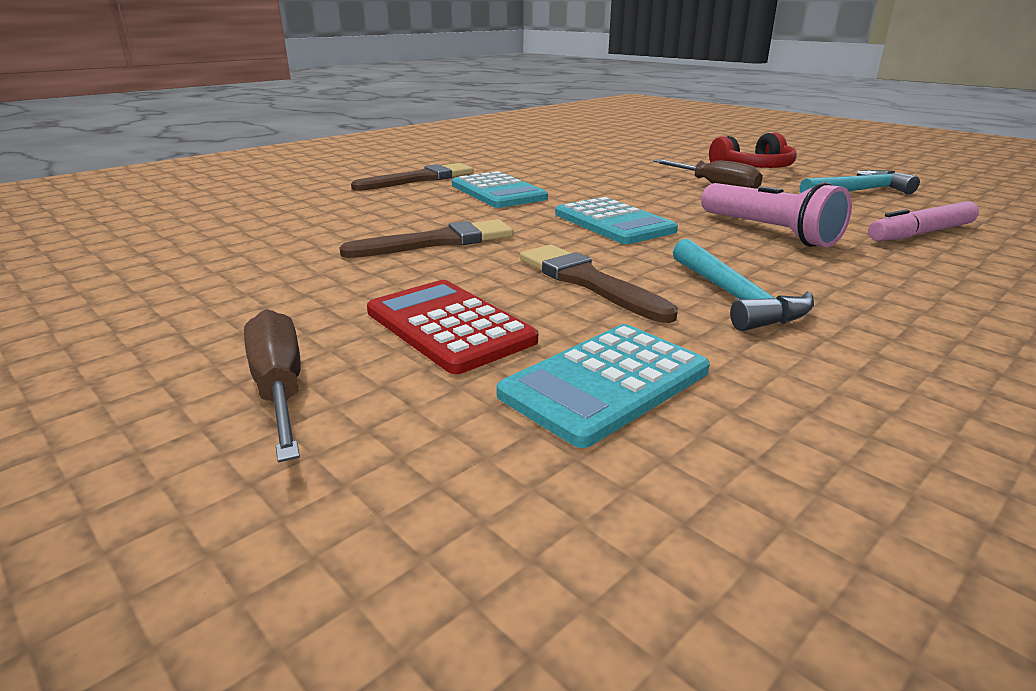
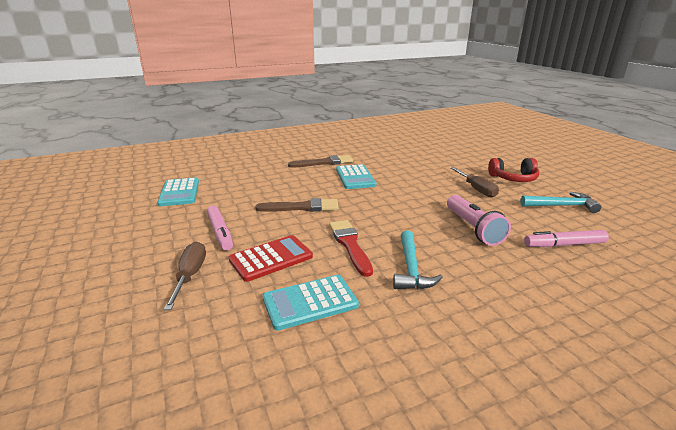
camera: 20 degrees right, 0 degrees up
red calculator [367,280,538,374] -> red calculator turned 75 degrees clockwise [229,235,313,282]
brown brush [520,245,678,323] -> red brush [329,220,373,277]
turquoise calculator [555,197,678,244] -> turquoise calculator moved to [157,177,199,206]
none -> pink marker [207,205,233,251]

